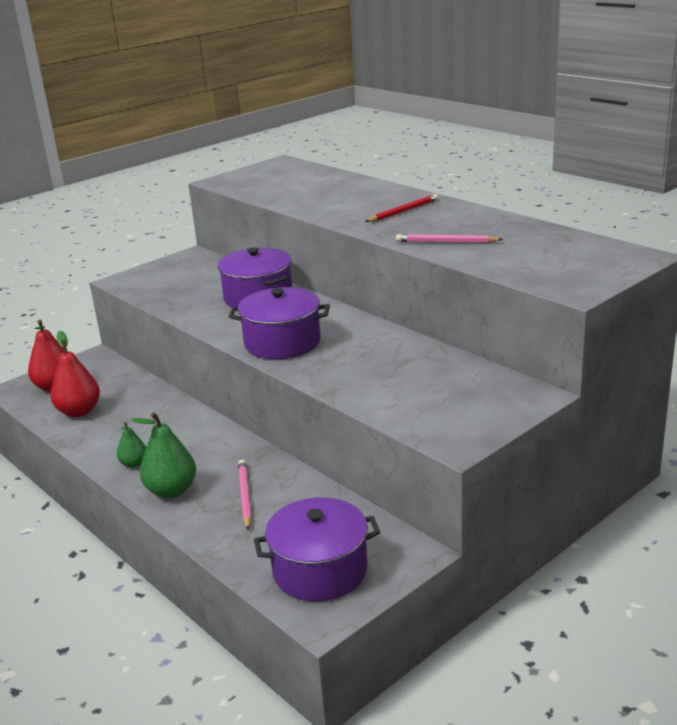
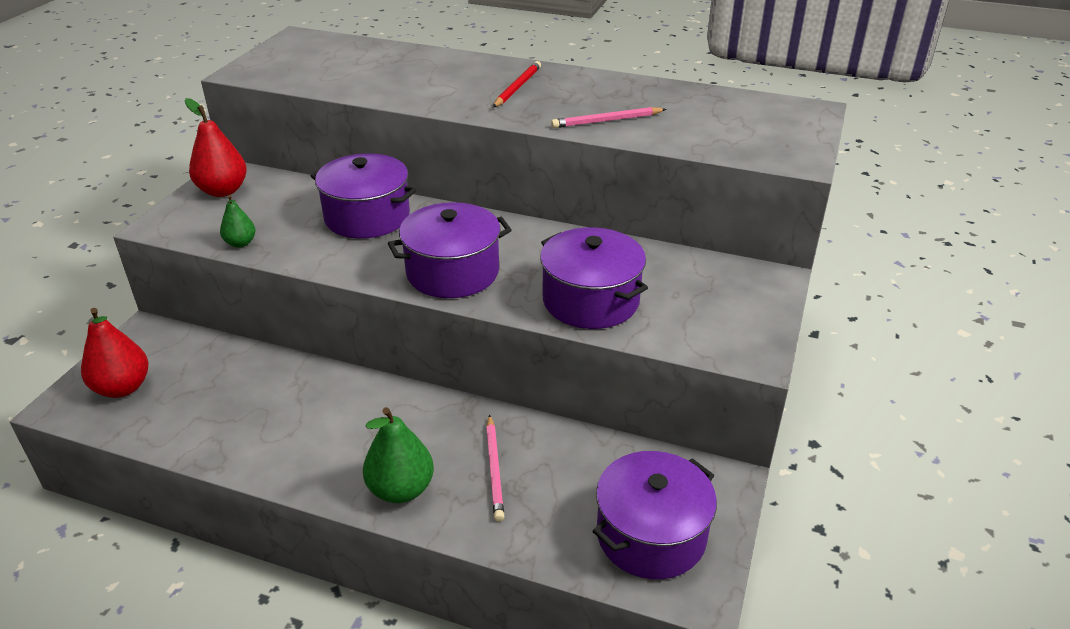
camera: 30 degrees left, 10 degrees up
red pear [51,331,100,417] -> red pear moved to [185,98,247,197]
green pear [117,422,146,468] -> green pear moved to [220,195,256,248]
pink pencil [238,460,251,530] -> pink pencil turned 150 degrees counterclockwise [486,415,504,522]
none -> purple pot [540,227,648,329]

